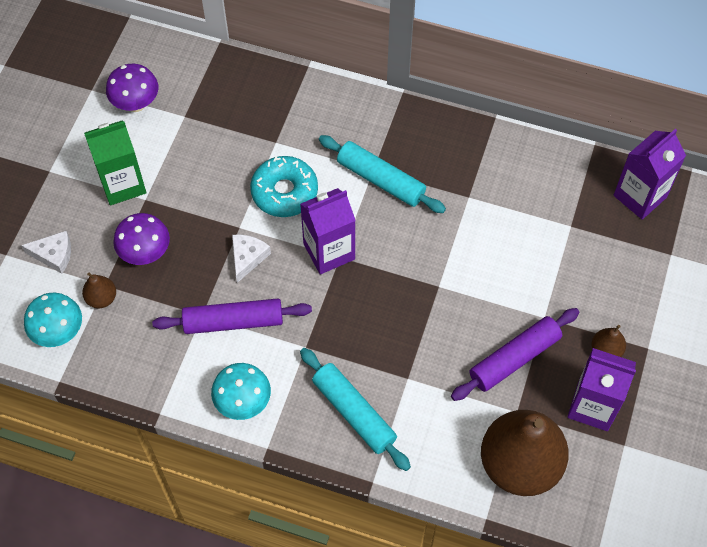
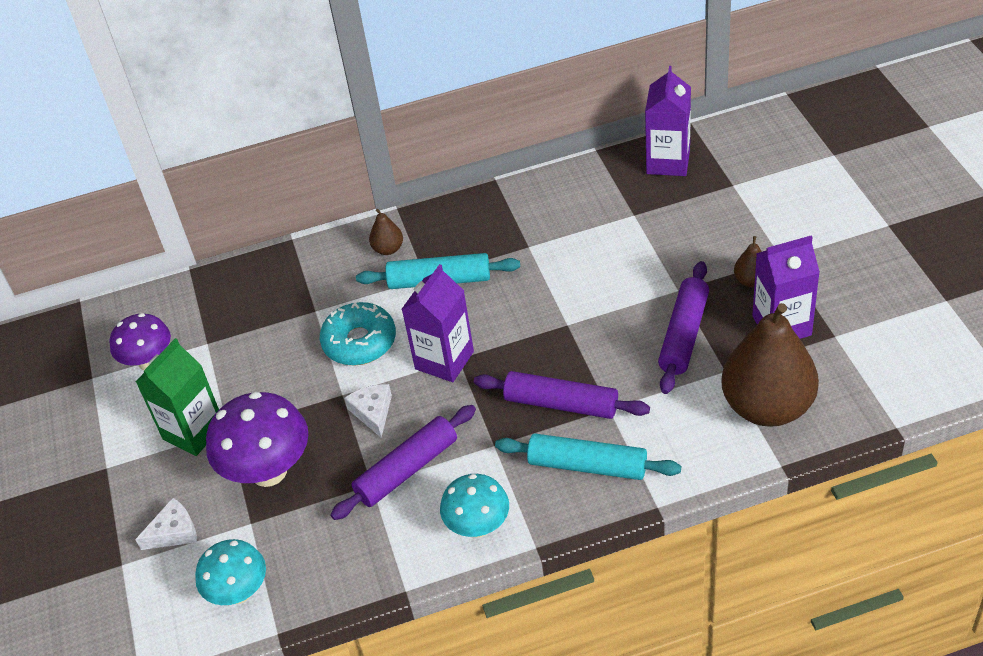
camera: 30 degrees left, 15 degrees down
brown pear [82,273,116,308] -> brown pear moved to [369,209,403,255]
purple mushroom [113,213,170,265] -> purple mushroom [206,392,308,487], size x1.54
none -> purple rolling pin [474,371,650,419]

